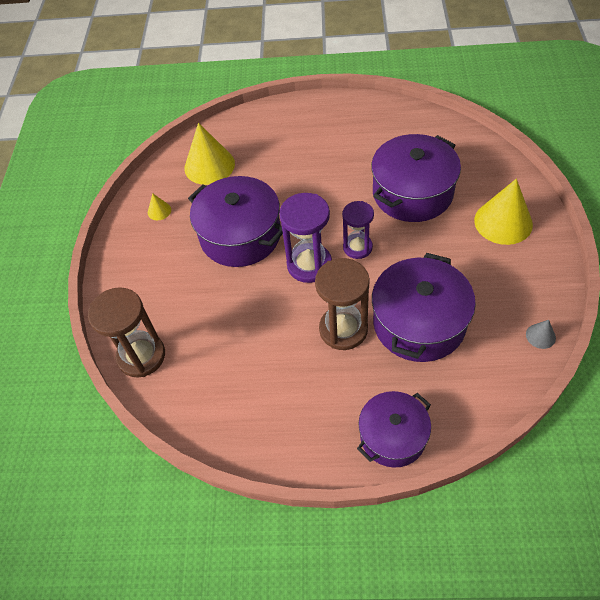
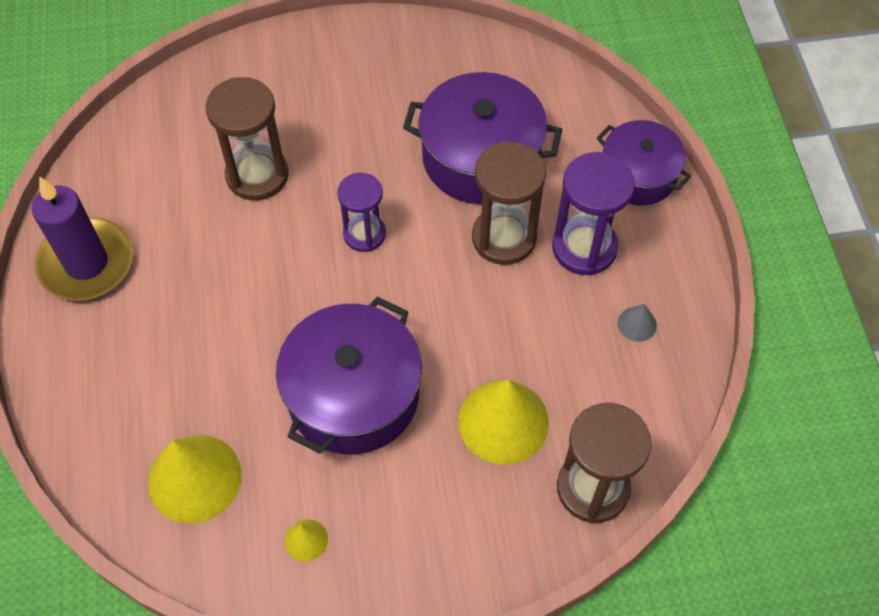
camera: 105 degrees left, 5 degrees up
purple hourglass [279,193,332,283] -> purple hourglass moved to [552,152,635,276]
purple pot [371,134,461,222] -> brown hourglass [206,77,289,201]
yellow cone [474,179,533,245] -> yellow cone moved to [458,380,549,464]
grey cone [526,320,556,349] -> grey cone moved to [618,304,657,342]
none -> purple candle [31,177,133,301]

